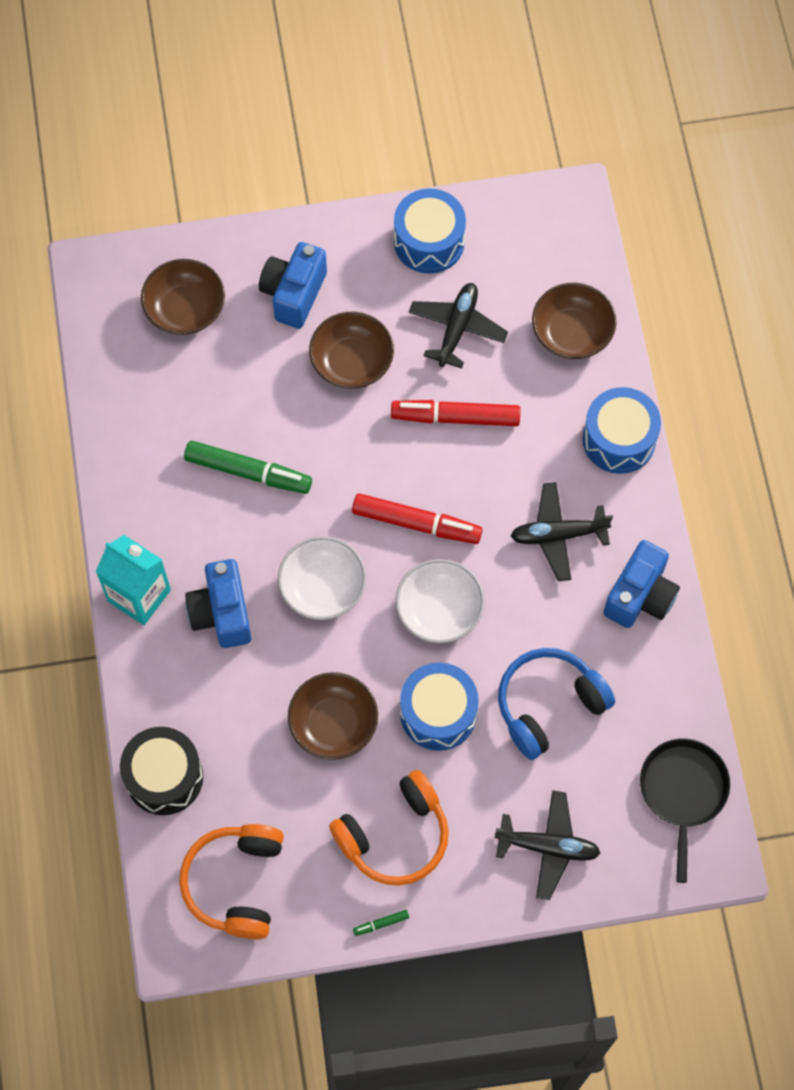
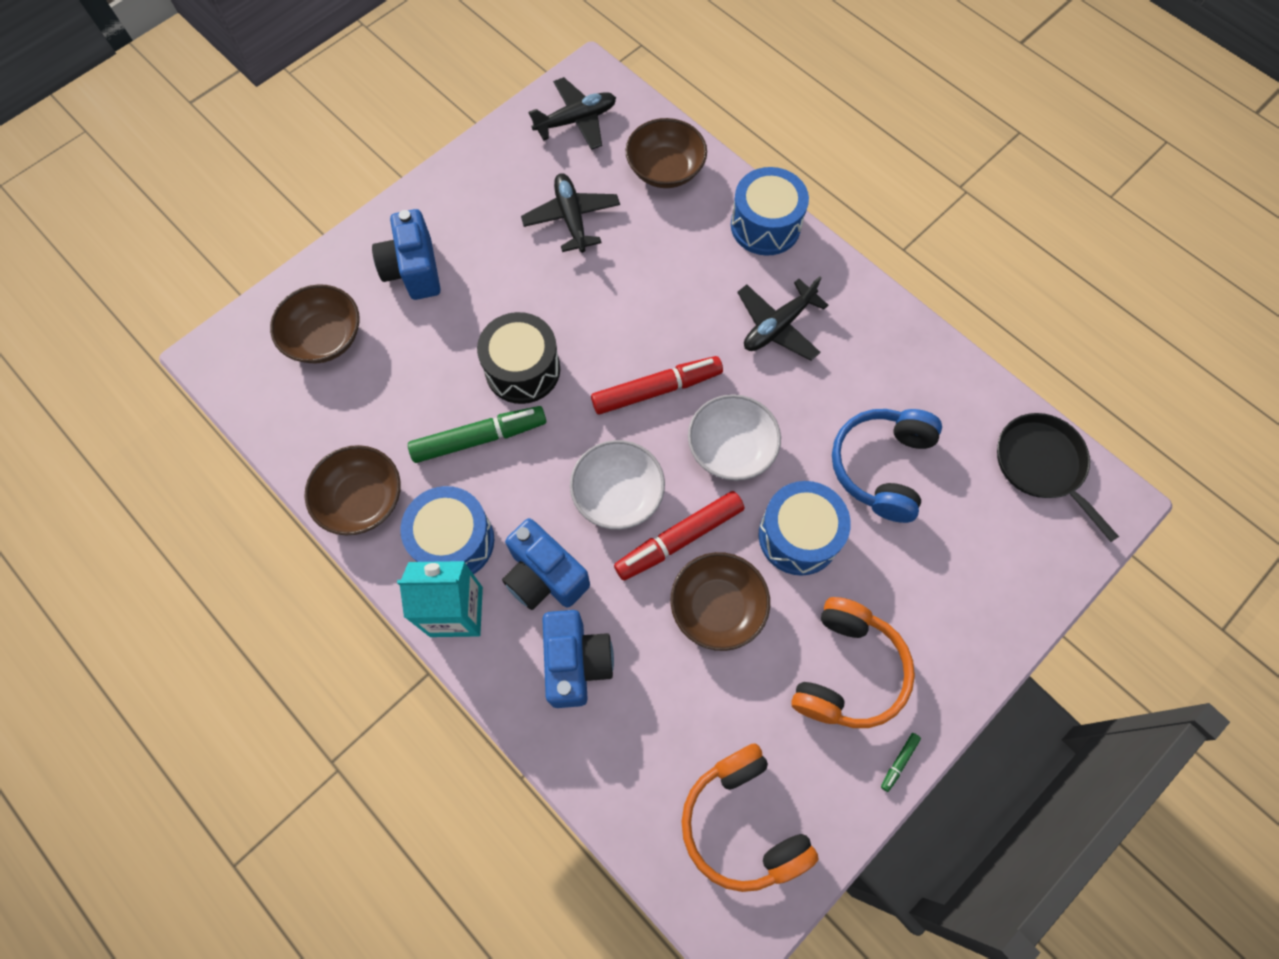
camera: 35 degrees left, 0 degrees up
black drum [120,727,203,815] -> black drum moved to [477,312,560,404]
brown bowl [309,311,394,389] -> brown bowl moved to [305,445,401,535]
red marker [391,400,520,426] -> red marker moved to [614,491,744,581]
blue drum [394,189,466,274] -> blue drum moved to [400,486,494,574]
black plane [495,790,600,900] -> black plane moved to [528,77,616,150]
blue camera [603,540,680,628] -> blue camera moved to [542,610,614,708]

